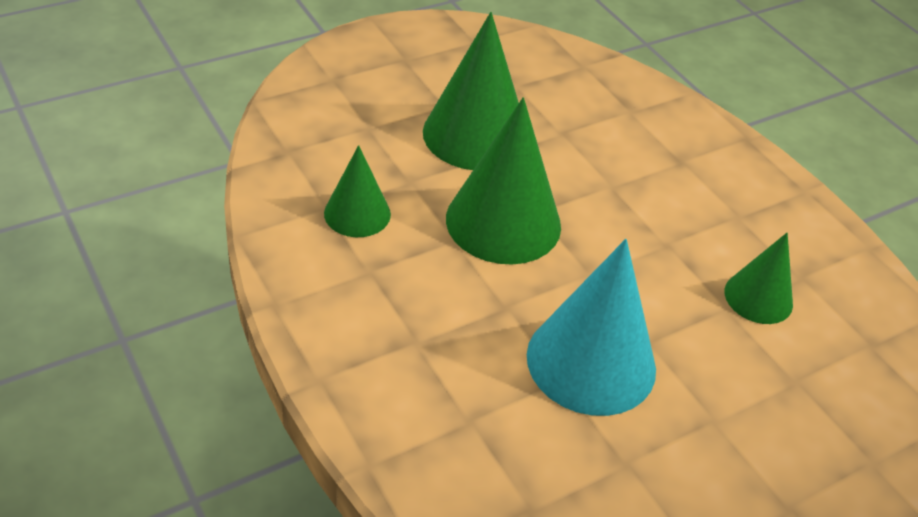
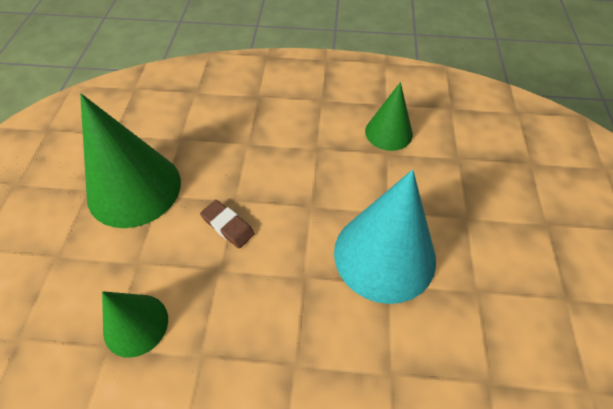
camera: 50 degrees left, 10 degrees up
green cone [446,97,561,265] -> brown eraser [200,200,255,248]

